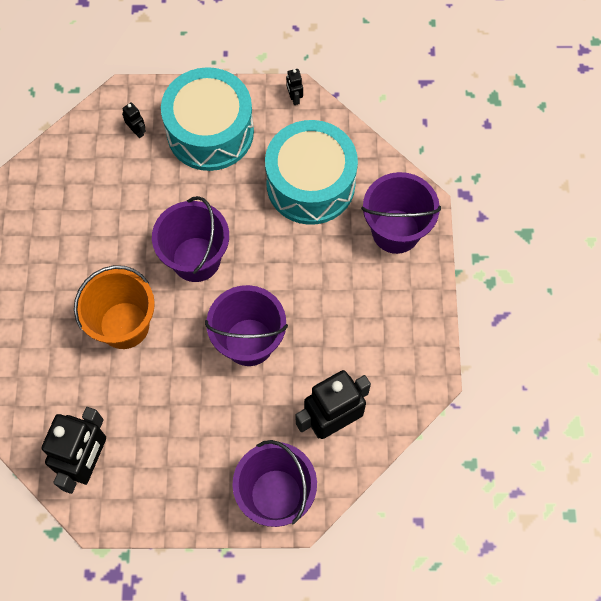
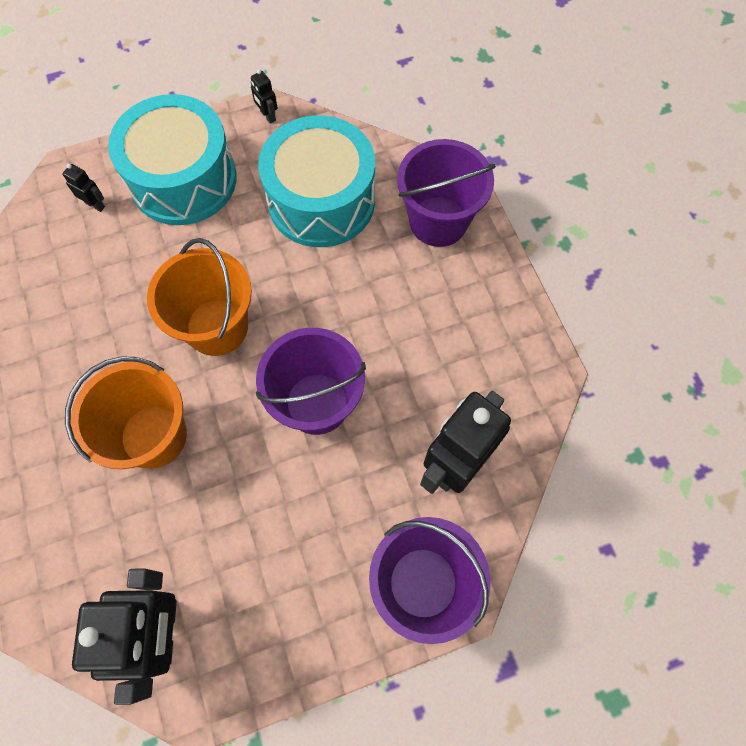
camera: 20 degrees left, 0 degrees up
purple bucket [152,196,229,282] -> orange bucket [147,238,252,356]

